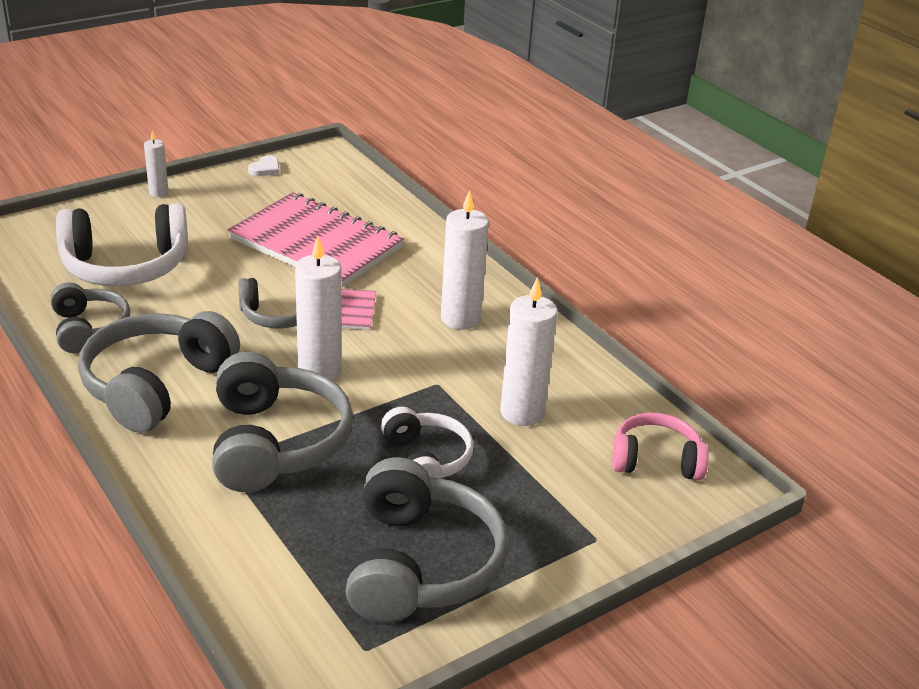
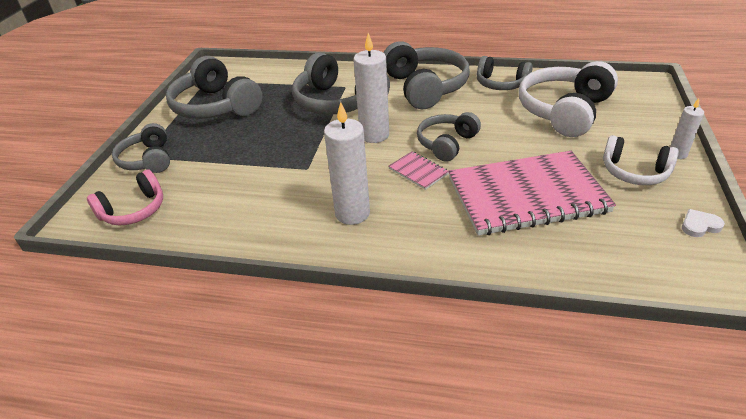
camera: 140 degrees right, 5 degrees up
white heart [248,155,279,176] -> white heart turned 90 degrees clockwise [682,209,725,237]
white headphones [381,407,474,479] -> white headphones moved to [603,135,679,185]
white candle [500,277,557,426] -> none
none -> grey headphones [112,123,170,173]

